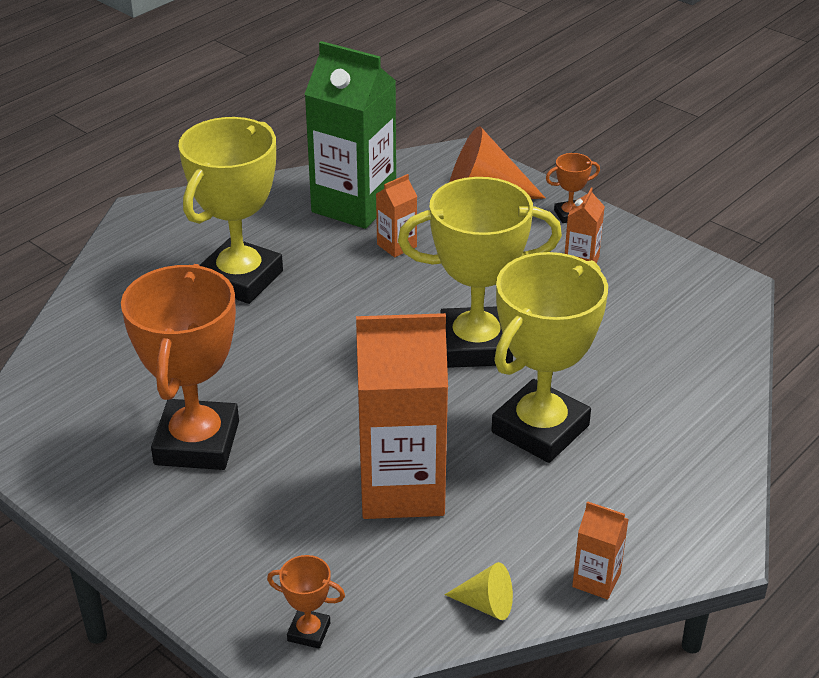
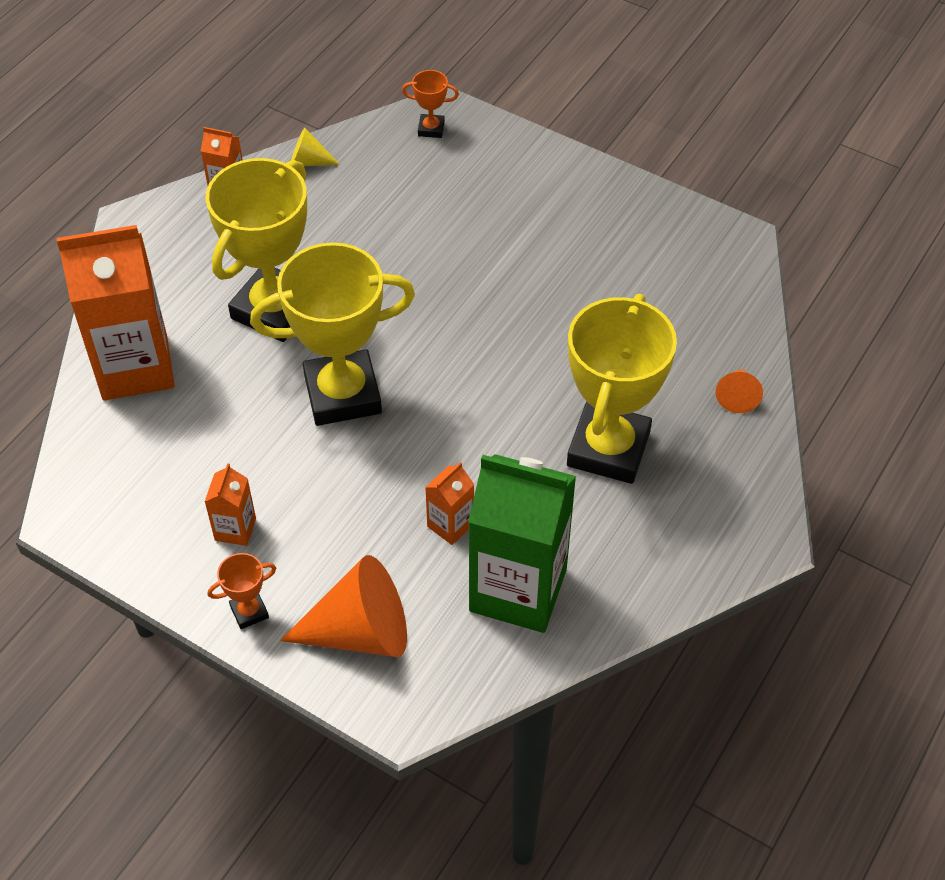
camera: 170 degrees right, 15 degrees up
orange trophy [121,264,239,470] -> none
orange carton [356,313,448,519] -> orange carton moved to [56,225,175,400]
none -> orange cone [716,369,763,413]

